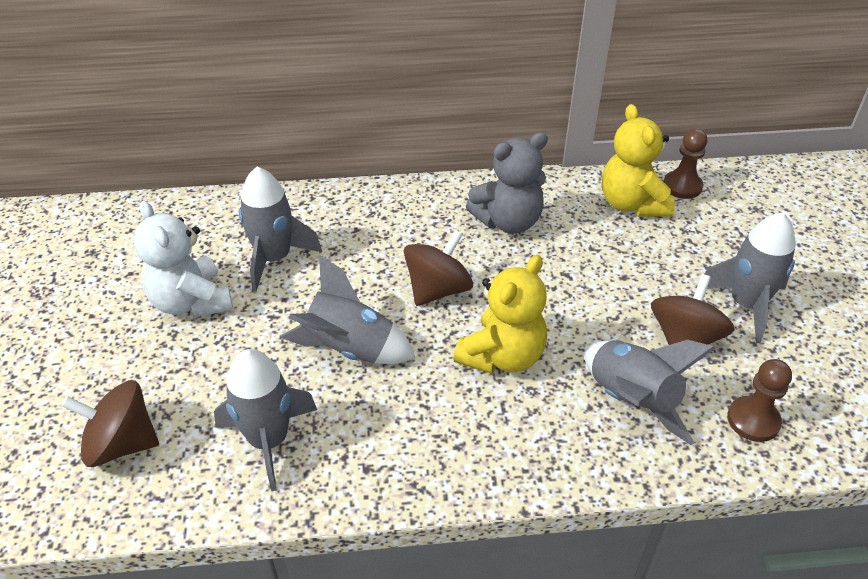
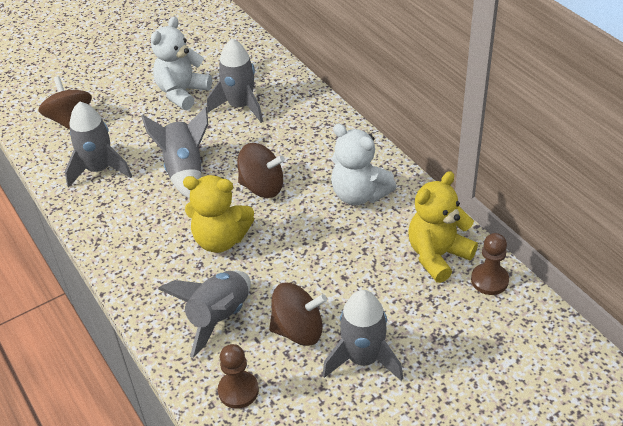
camera: 65 degrees right, 0 degrees up
grey teddy bear [466,132,548,234] -> white teddy bear [331,124,397,205]

